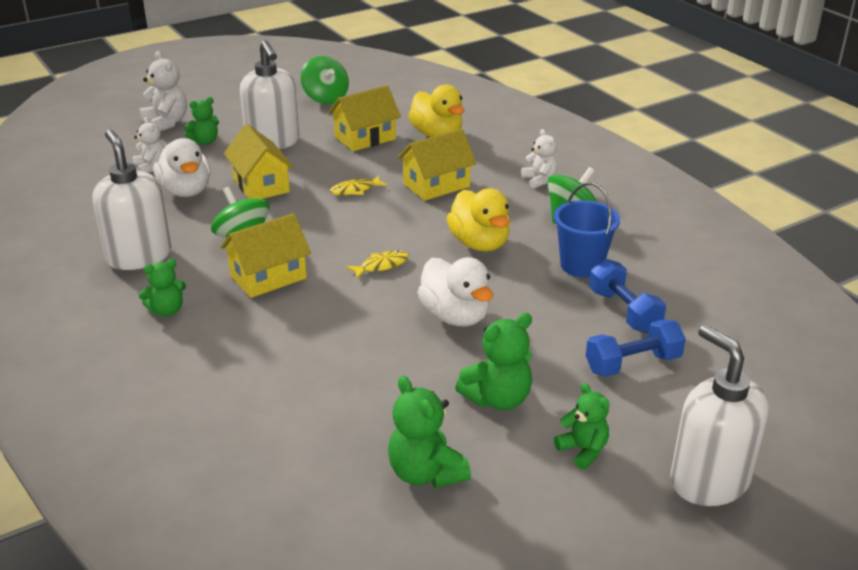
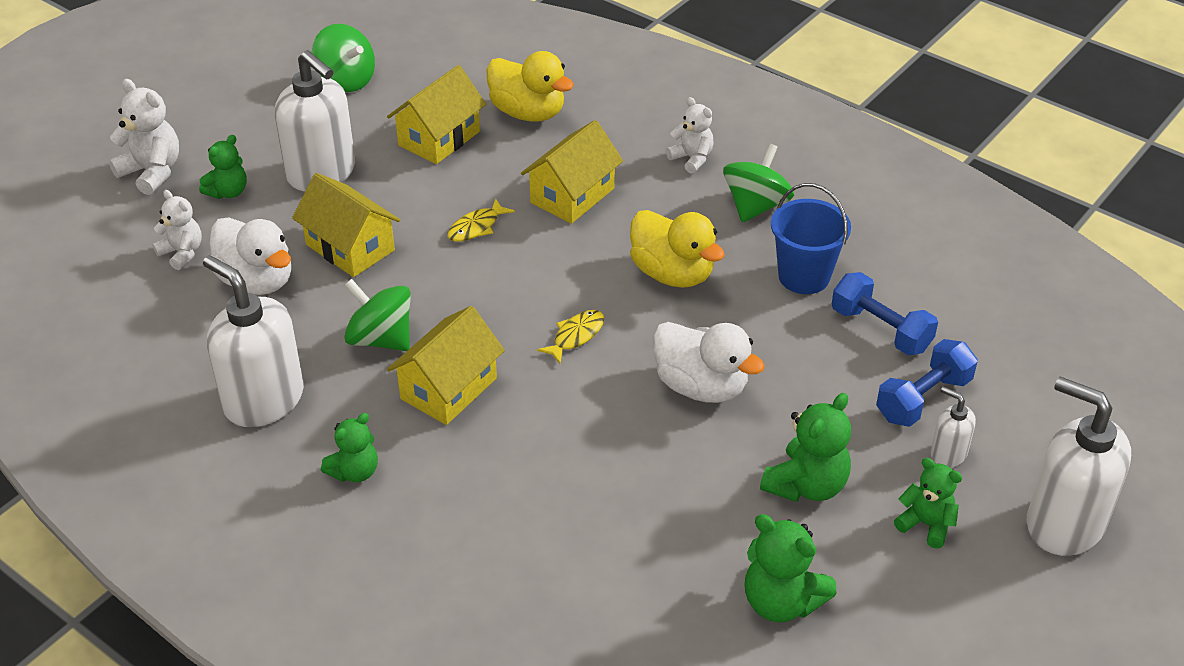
camera: 20 degrees left, 10 degrees up
none -> white soap dispenser [931,386,976,468]

